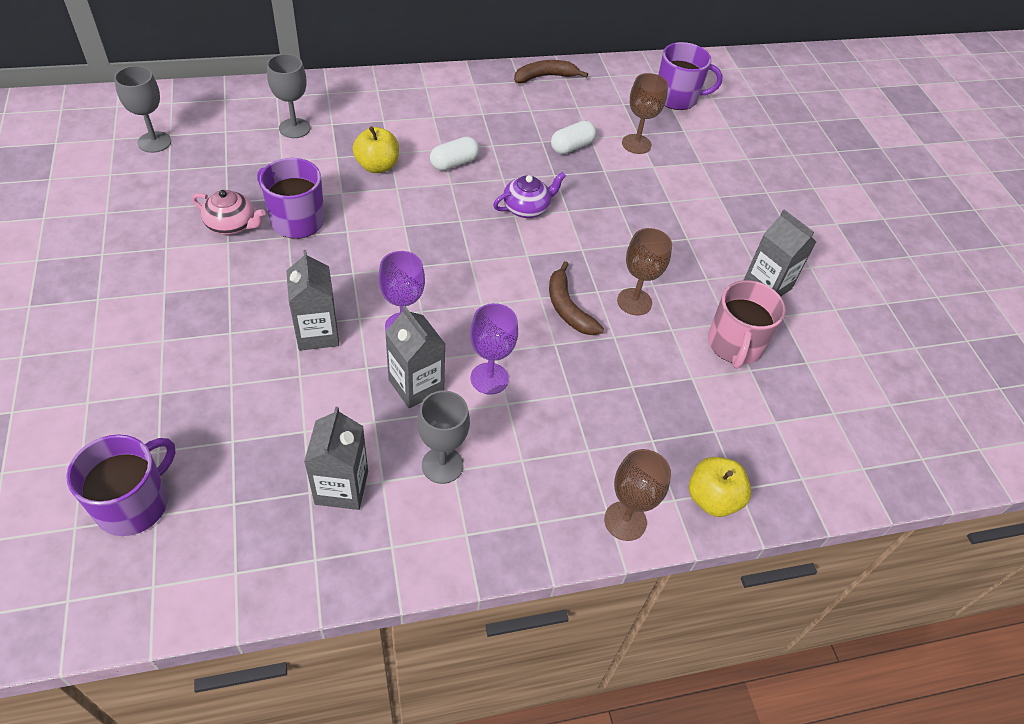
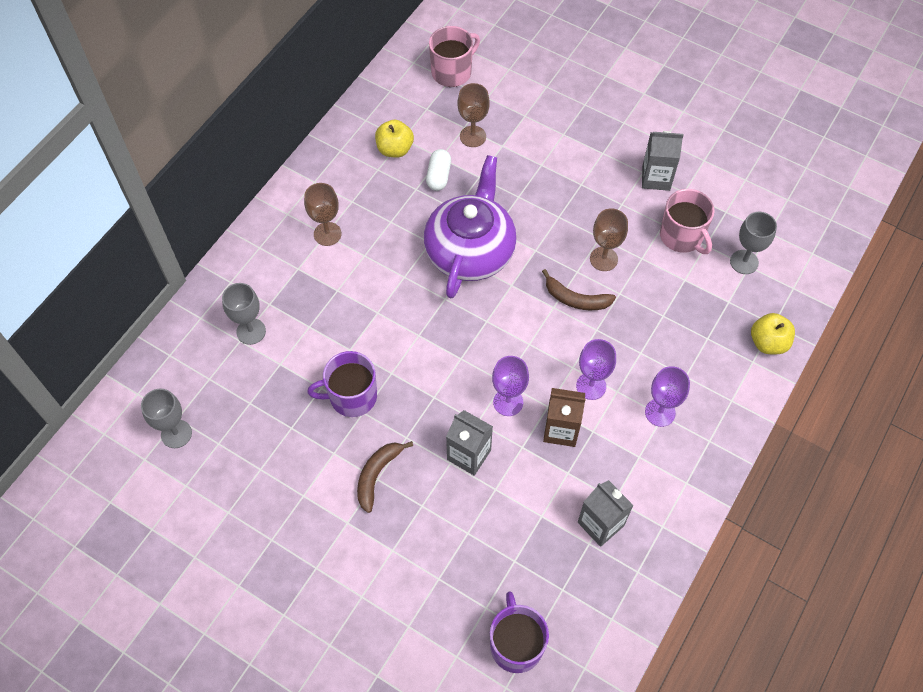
camera: 40 degrees left, 10 degrees up
pink teapot [192,190,266,235] -> none
yellow apple [353,126,399,173] -> yellow apple moved to [375,120,414,158]
grey carton [385,305,445,408] -> brown carton [543,388,586,447]
grey goblet [417,391,470,484] -> grey goblet moved to [730,212,777,274]
white capsule [430,137,479,171] -> none
purple teapot [493,172,566,218] -> purple teapot [424,155,517,299], size x2.20
brown banana [514,60,588,84] -> brown banana moved to [357,441,413,513]
brown goblet [604,449,671,541] -> brown goblet moved to [304,183,342,246]
purple mug [658,42,722,110] -> pink mug [429,26,480,87]
none -> purple goblet [645,366,690,427]

